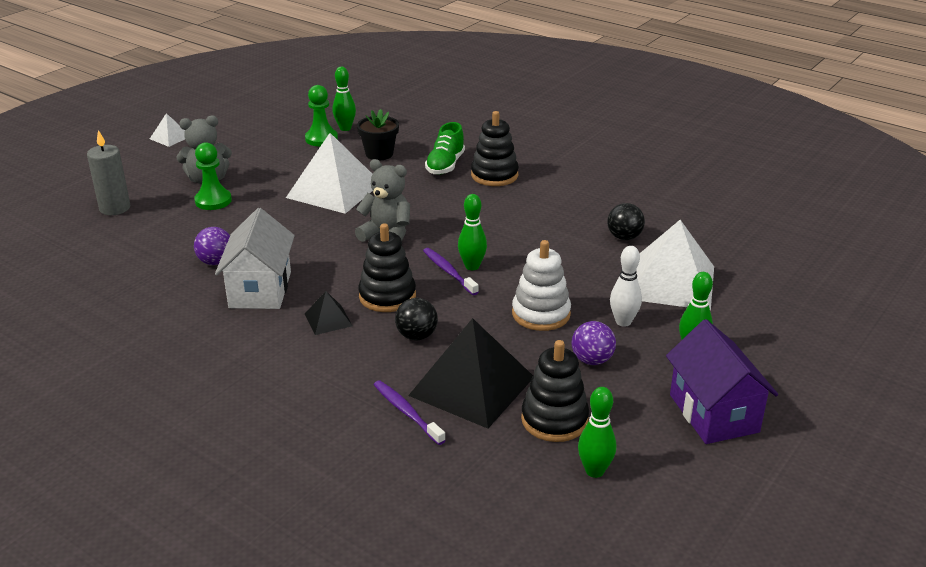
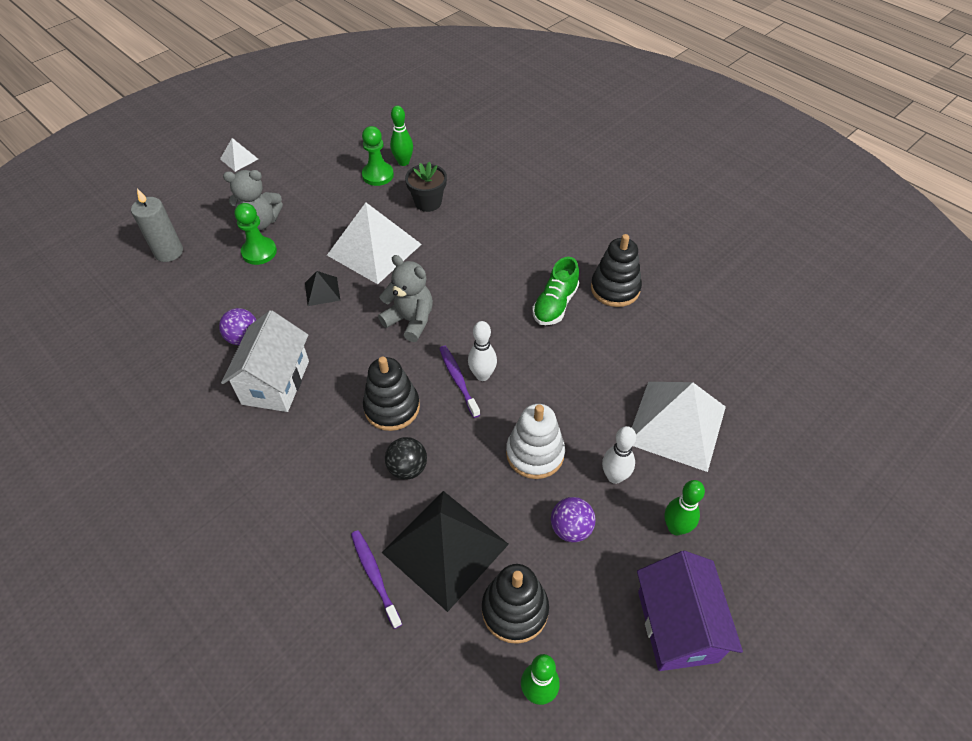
camera: 10 degrees right, 20 degrees up
black pyramid [305,291,352,335] -> black pyramid moved to [305,271,341,306]
green shoe [425,122,465,175] -> green shoe moved to [532,257,579,325]
green bowling pin [458,194,487,270] -> white bowling pin [468,321,497,381]
black stacking toy [471,111,519,186] -> black stacking toy moved to [591,234,642,307]
black ball [607,203,645,240] -> none

